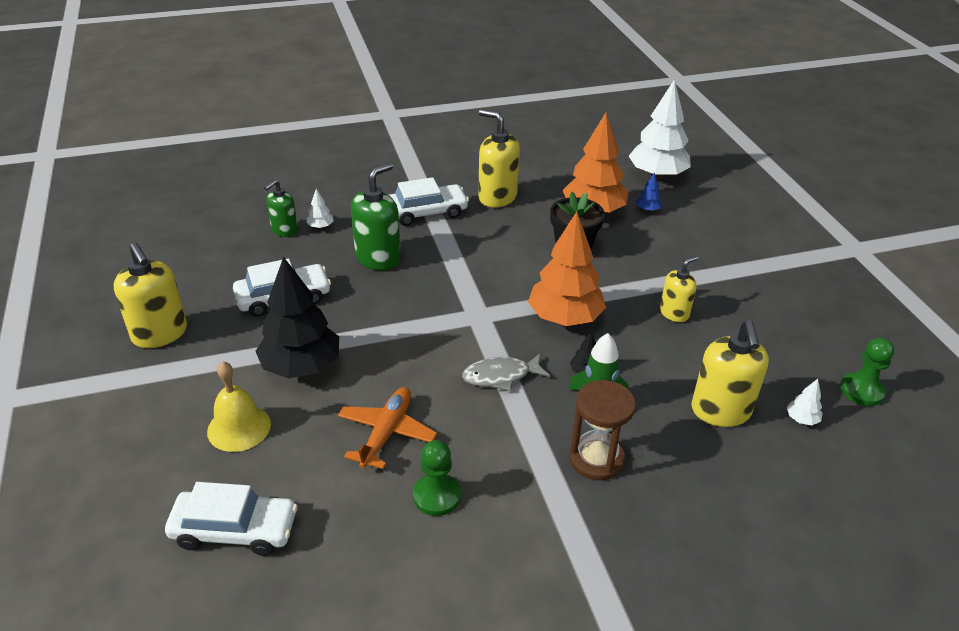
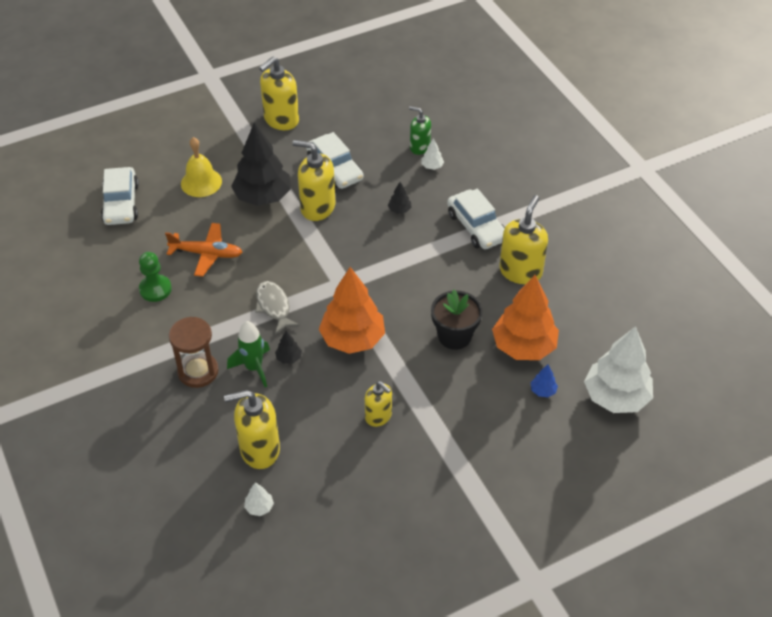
camera: 80 degrees right, 10 degrees up
green soap dispenser [351,162,401,270] -> black tree [388,182,411,214]
green pawn [840,337,894,406] -> none
none -> yellow soap dispenser [293,140,336,221]

